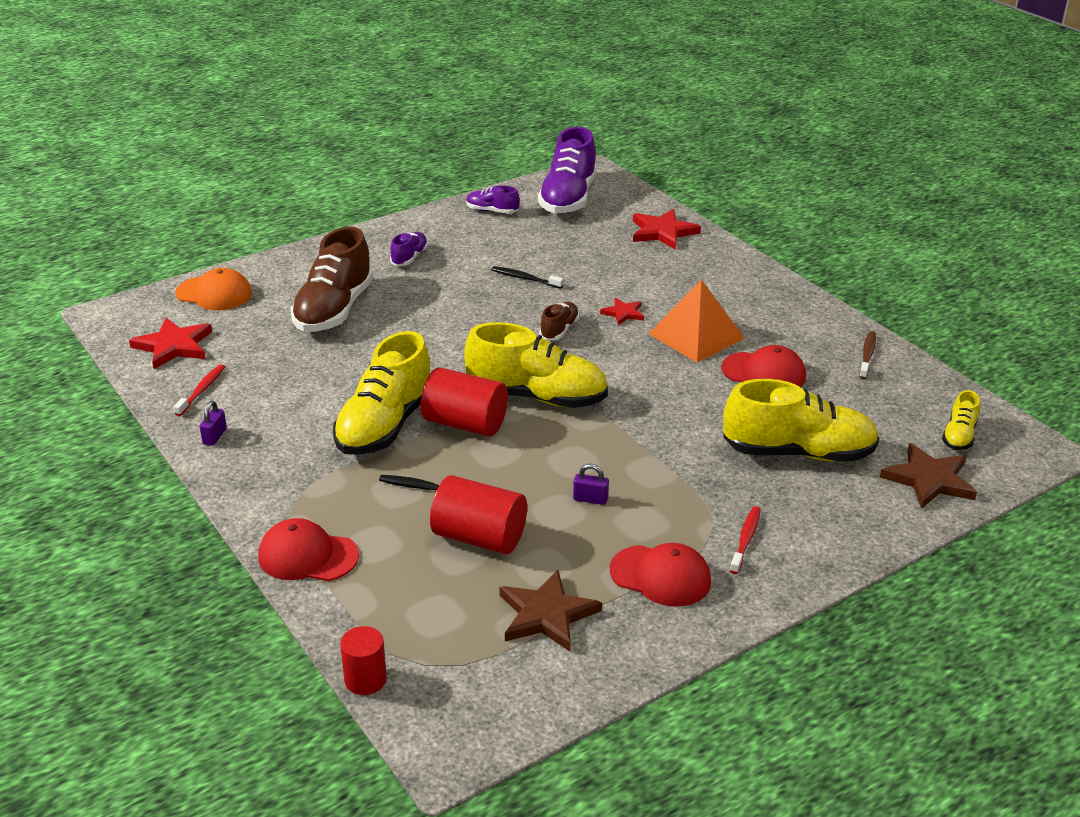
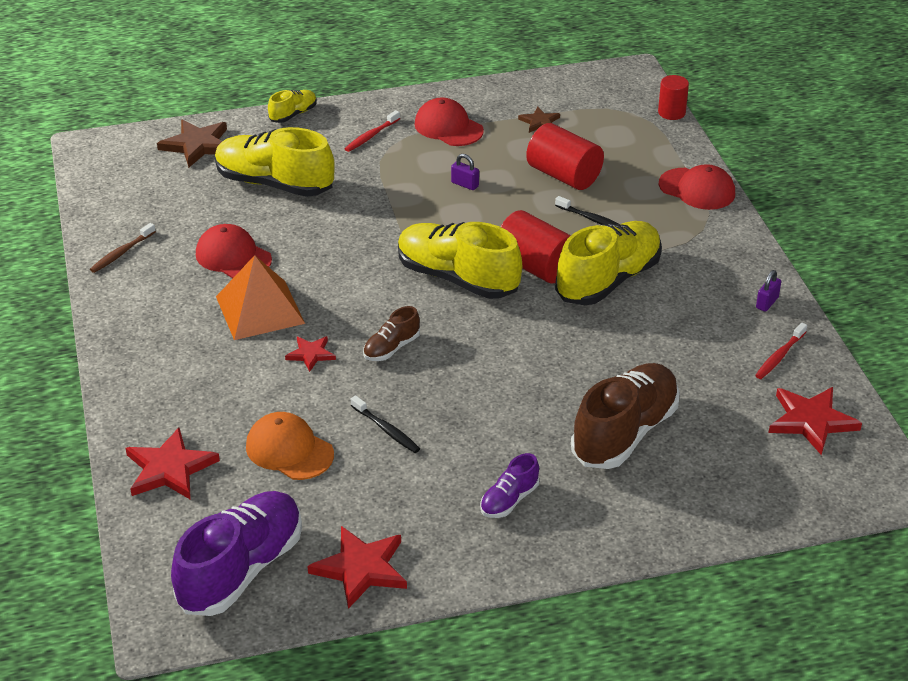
camera: 160 degrees left, 5 degrees up
orange cap [175,268,252,310] -> orange cap moved to [246,412,334,480]
purple shoe [466,185,520,214] -> red star [307,526,407,609]
brown star [499,570,602,651] -> brown star [518,106,560,133], size x0.57
yellow shoe [942,390,980,450] -> yellow shoe moved to [268,90,317,123]

